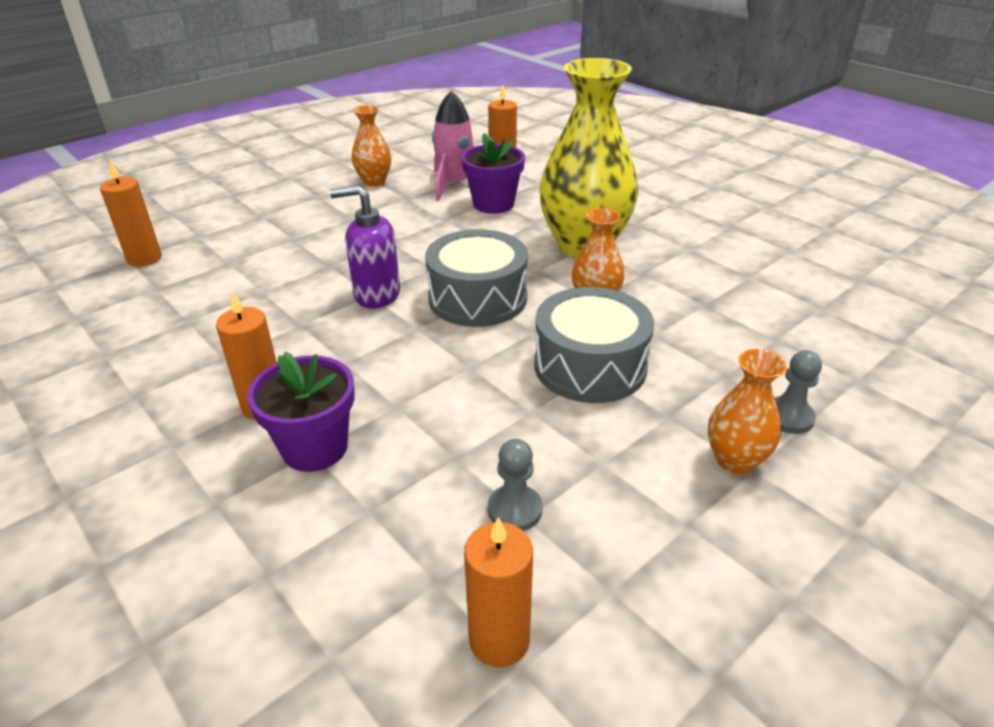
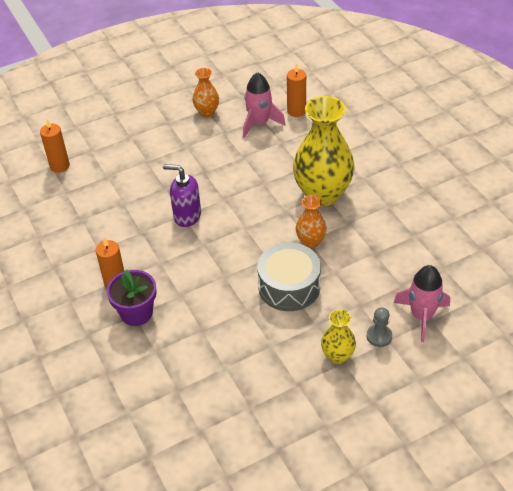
camera: 15 degrees right, 10 degrees up
grey drum [425,229,528,327] -> none
purple flower pot [461,133,525,214] -> none
orange candle [464,517,533,667] -> none
grey pawn [488,439,542,531] -> none
orange vase [708,349,787,474] -> yellow vase [321,309,356,364]
none -> pink rocket [394,265,450,342]

